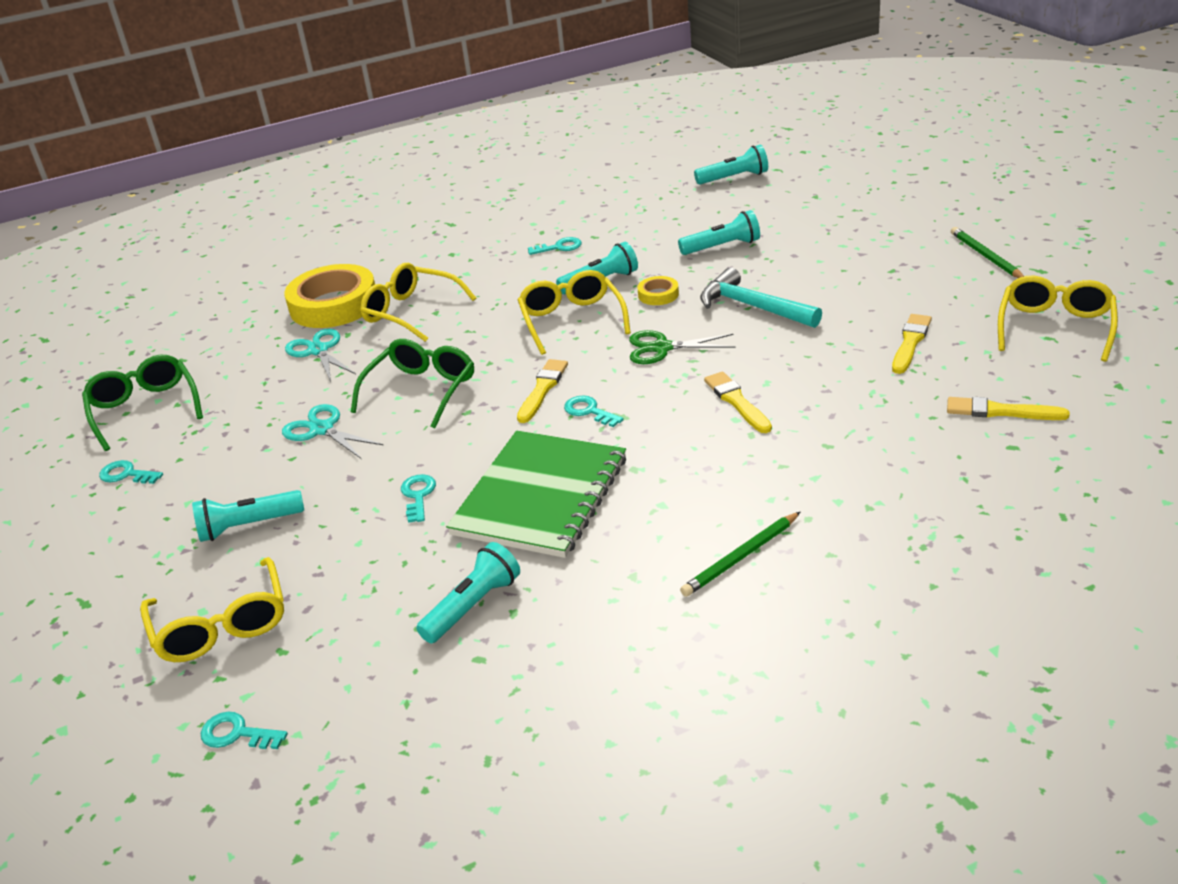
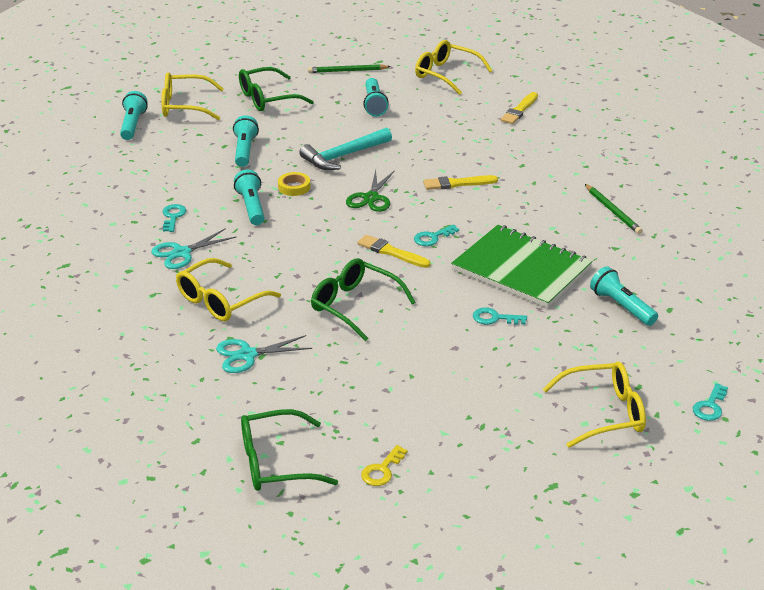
camera: 80 degrees left, 0 degrees up
turquoise key [99,460,163,484] -> yellow key [361,445,408,486]
turquoise flashlight [192,490,304,542] -> turquoise flashlight moved to [363,78,389,117]
turquoise scissors [282,404,383,459] -> turquoise scissors moved to [151,228,236,269]
yellow tape [284,264,375,328] -> none
yellow glasses [518,270,631,355] -> yellow glasses moved to [161,72,224,120]
yellow brush [892,314,932,374] -> none
none -> green glasses [239,67,314,111]

